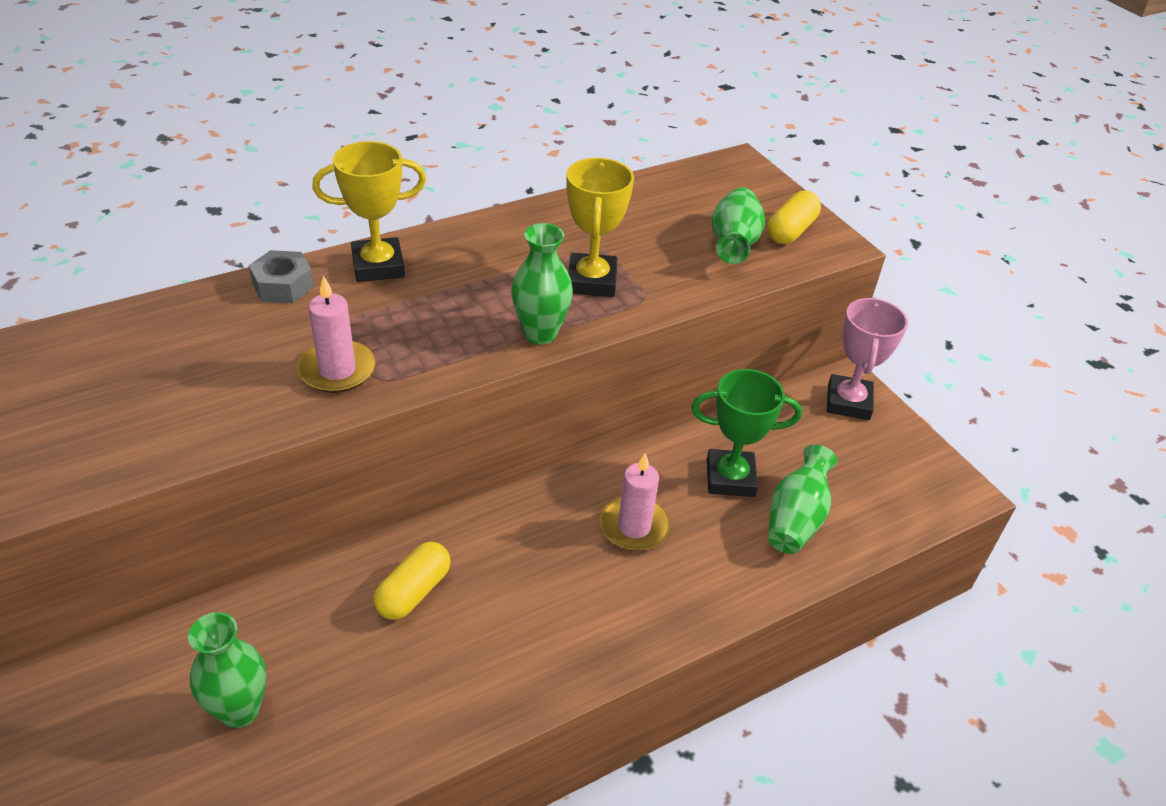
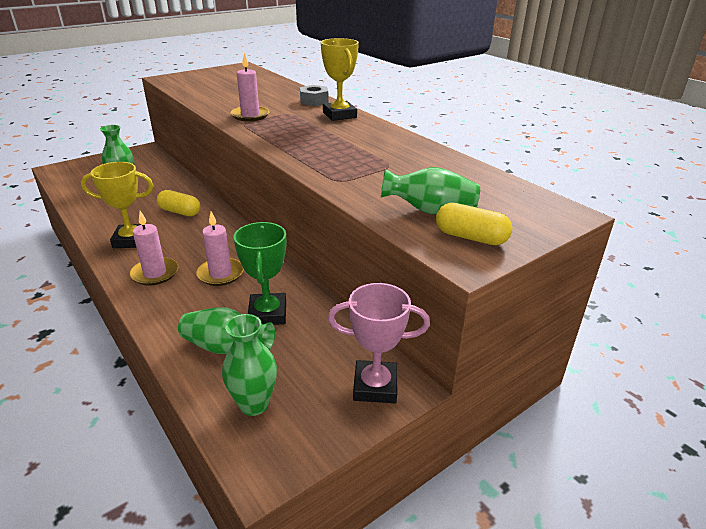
camera: 85 degrees right, 10 degrees down
green vase [511,223,573,345] -> green vase moved to [222,314,277,416]
yellow trophy [566,158,634,297] -> yellow trophy moved to [81,162,154,248]
none -> pink candle [130,211,178,286]

